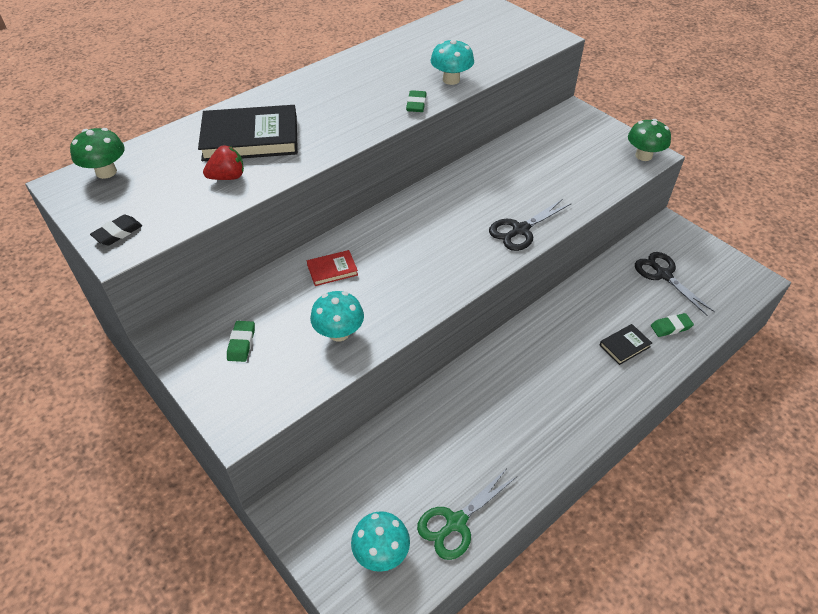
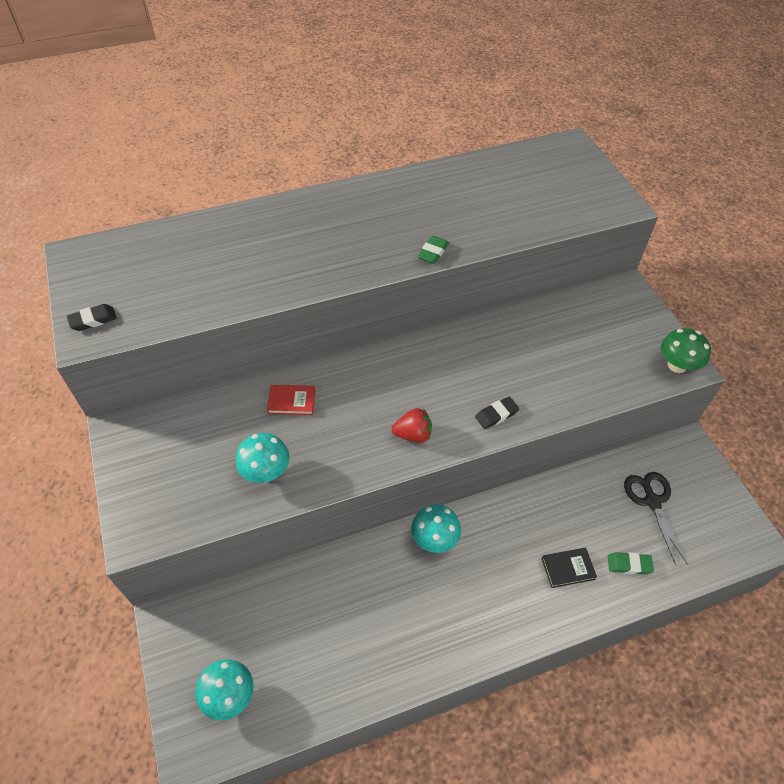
camera: 20 degrees right, 5 degrees up
green mushroom [70,128,124,179] -> none
black book [198,105,298,161] -> none
red strawberry [203,145,244,180] -> red strawberry moved to [392,408,432,443]
green eraser [227,321,255,362] -> none
green scissors [417,468,516,560] -> none
turquoise mushroom [431,39,474,85] -> turquoise mushroom moved to [411,504,461,553]
black scissors [489,199,572,251] -> black eraser [475,397,519,429]

